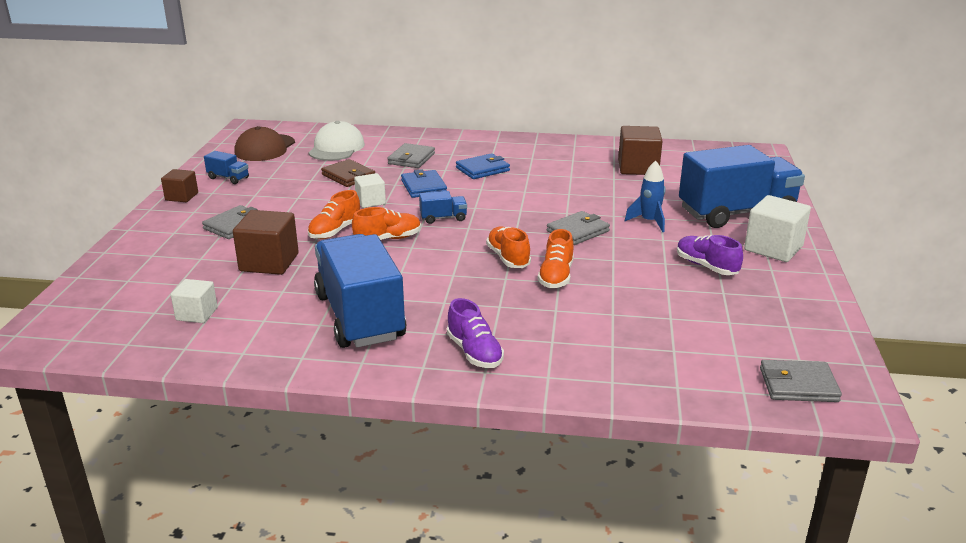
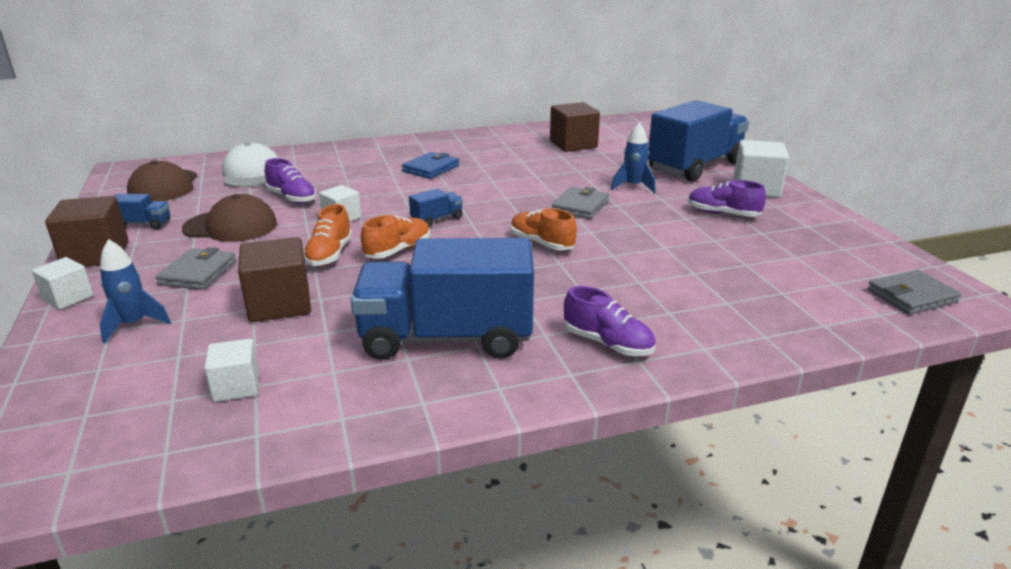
camera: 25 degrees left, 0 degrees up
brown cube [161,169,198,202] -> brown cube [45,196,128,267], size x1.66
blue truck [314,234,406,348] -> blue truck turned 45 degrees counterclockwise [351,238,534,360]
brown wallet [321,159,375,187] -> purple shoe [265,158,317,203]
grey wallet [387,143,435,168] -> none
blue wallet [401,169,447,198] -> none
orange shoe [538,229,574,288] -> none
none -> white cube [32,257,93,310]
none -> blue rocket [100,239,171,343]
none -> brown cap [182,194,277,242]

